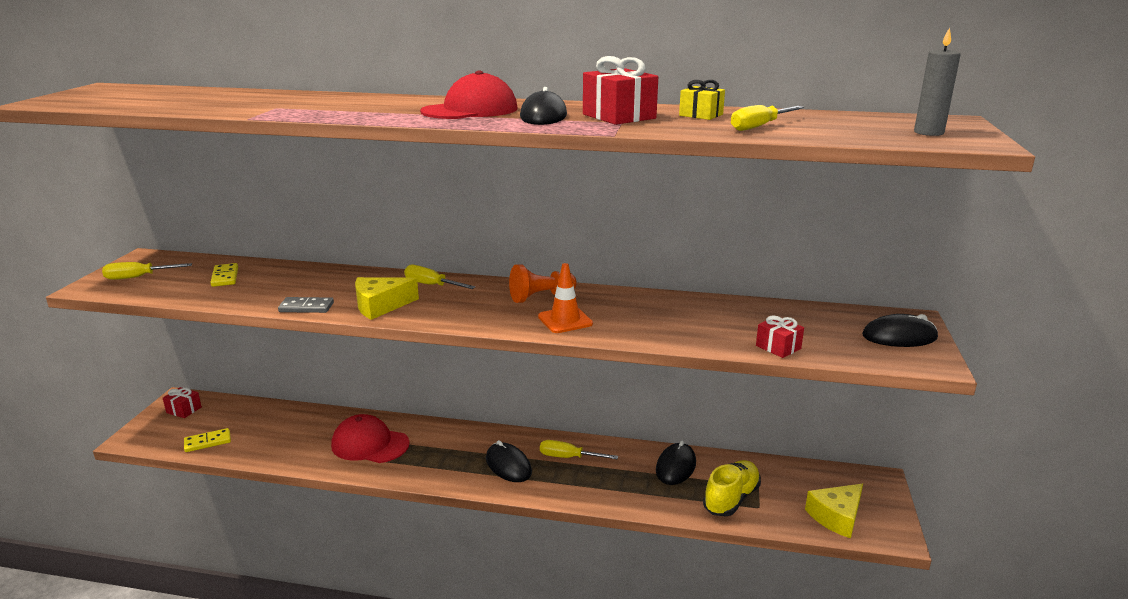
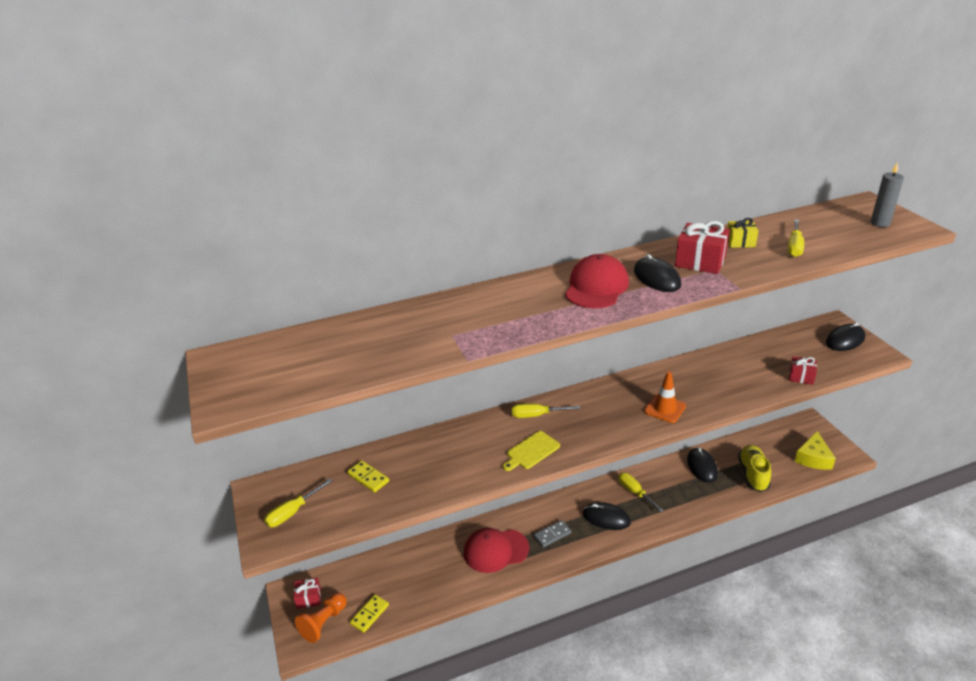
camera: 30 degrees left, 10 degrees up
grey domino [278,297,334,313] -> grey domino moved to [534,520,572,548]
yellow cheese [355,277,419,320] -> yellow cutting board [503,431,560,471]
orange pawn [509,264,577,303] -> orange pawn moved to [295,593,347,643]
yellow screwdriver [540,440,618,459] -> yellow screwdriver turned 75 degrees clockwise [618,473,664,512]

